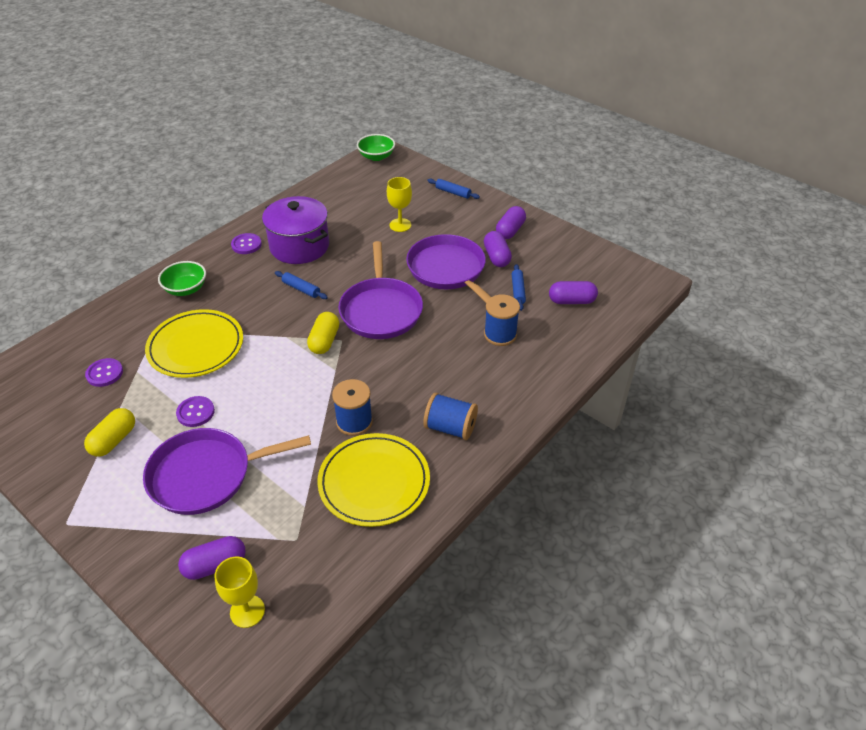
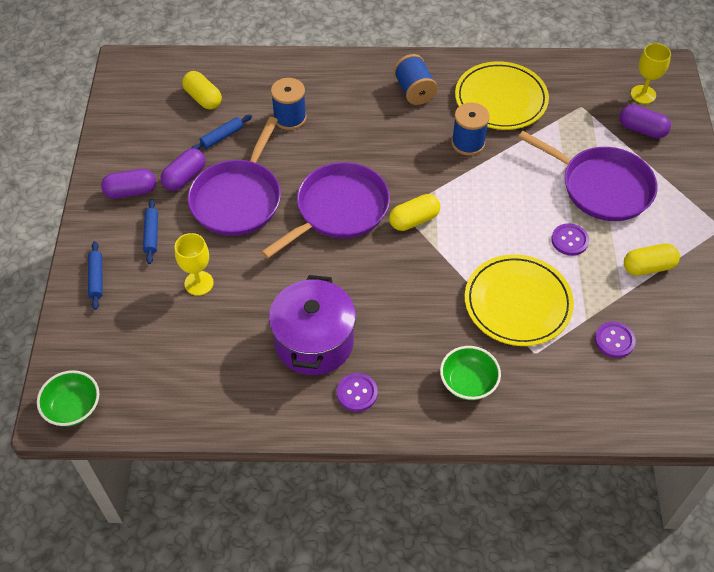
camera: 130 degrees left, 10 degrees up
blue rolling pin [275,271,328,299] -> blue rolling pin moved to [143,199,158,264]
purple capsule [549,281,598,304] -> yellow capsule [182,71,222,110]

